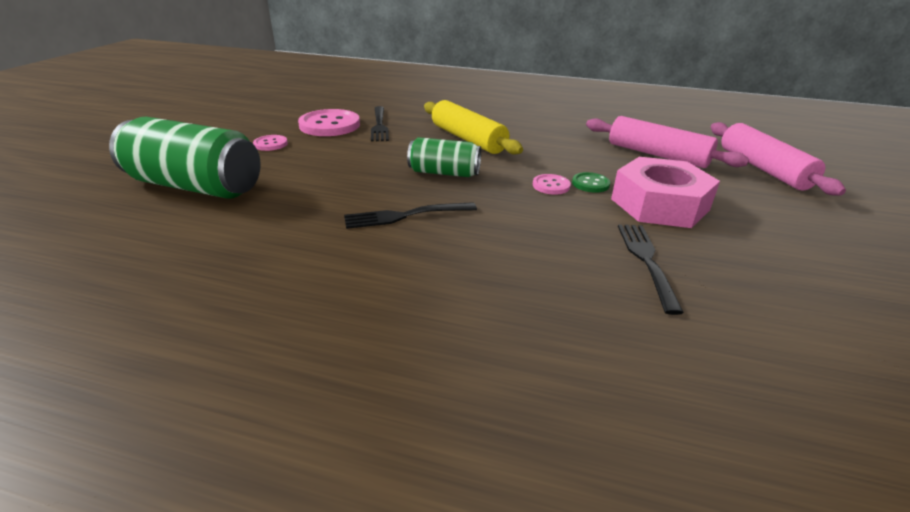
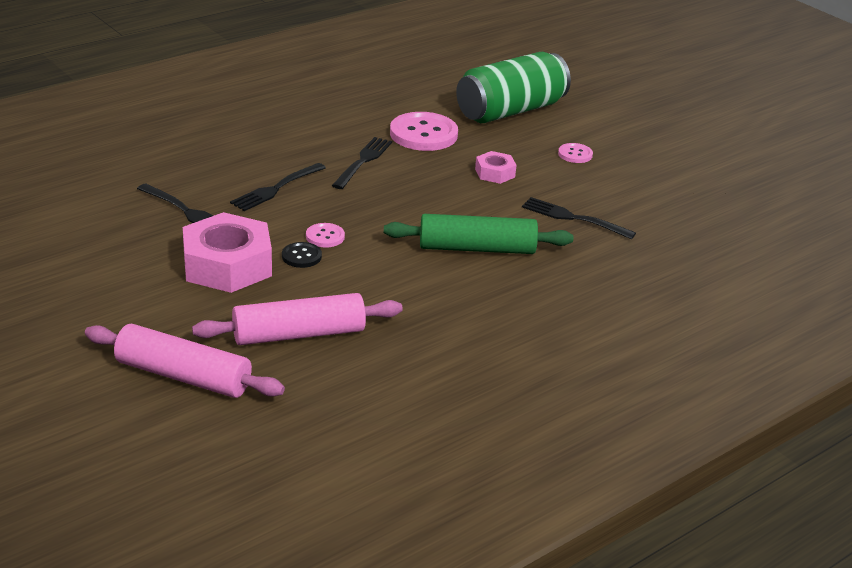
camera: 125 degrees right, 0 degrees up
pink button [298,109,360,136] -> pink button moved to [390,112,458,151]
green can [407,137,481,177] -> none
yellow rolling pin [424,100,523,154] -> green rolling pin [384,214,573,254]
green button [572,172,610,193] -> black button [282,242,322,268]
none -> black fork [230,163,326,211]
none -> pink nut [475,151,516,184]

